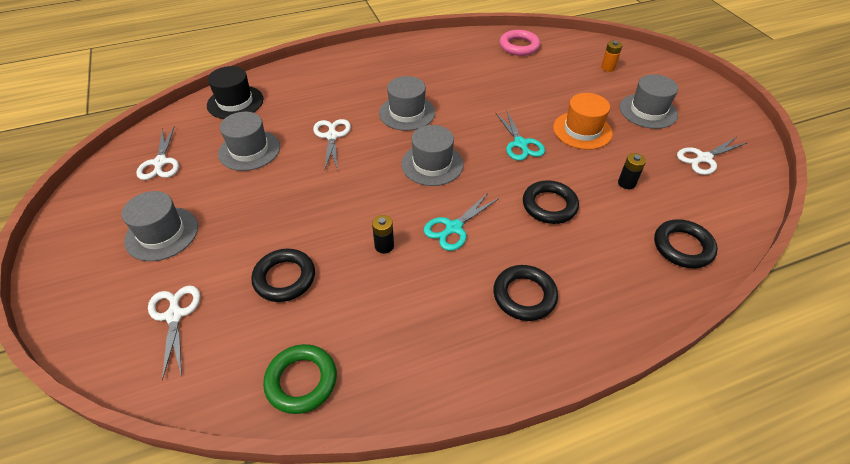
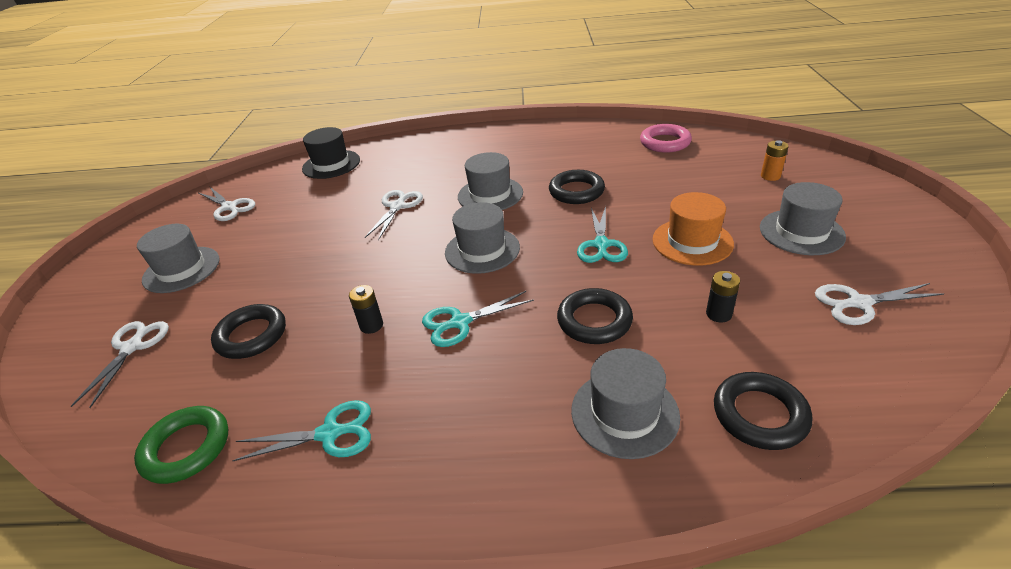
camera: 25 degrees right, 10 degrees down
white scissors [136,126,179,180] -> white scissors turned 60 degrees counterclockwise [199,186,255,221]
grey hat [218,112,280,171] -> grey hat moved to [571,348,680,459]
black ring [493,265,558,321] -> black ring moved to [549,170,605,204]
none -> turquoise scissors [232,400,371,461]

